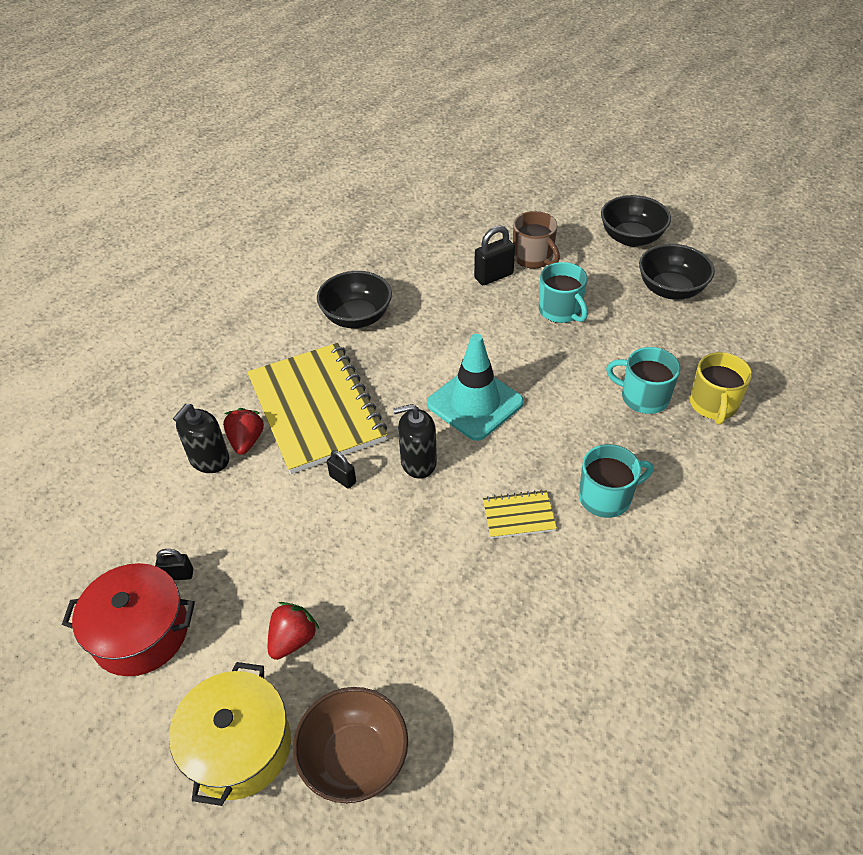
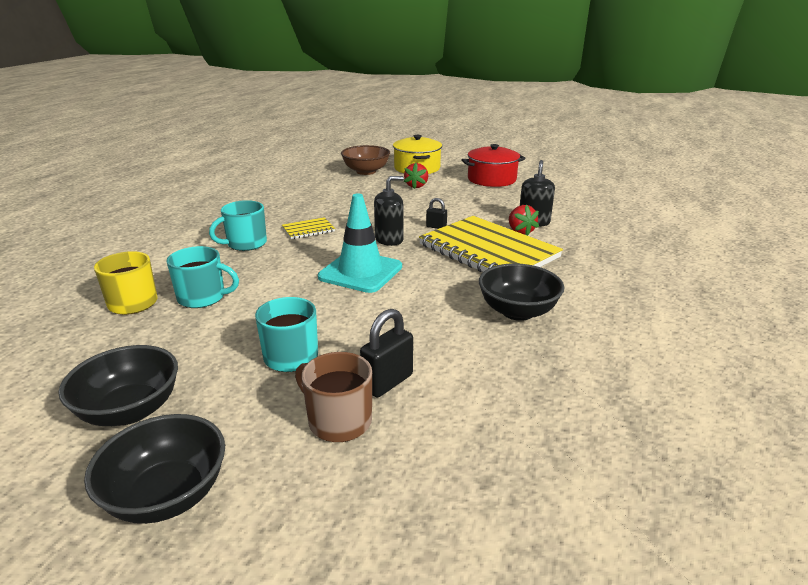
camera: 160 degrees right, 20 degrees down
black padlock [155,549,193,580] -> none

